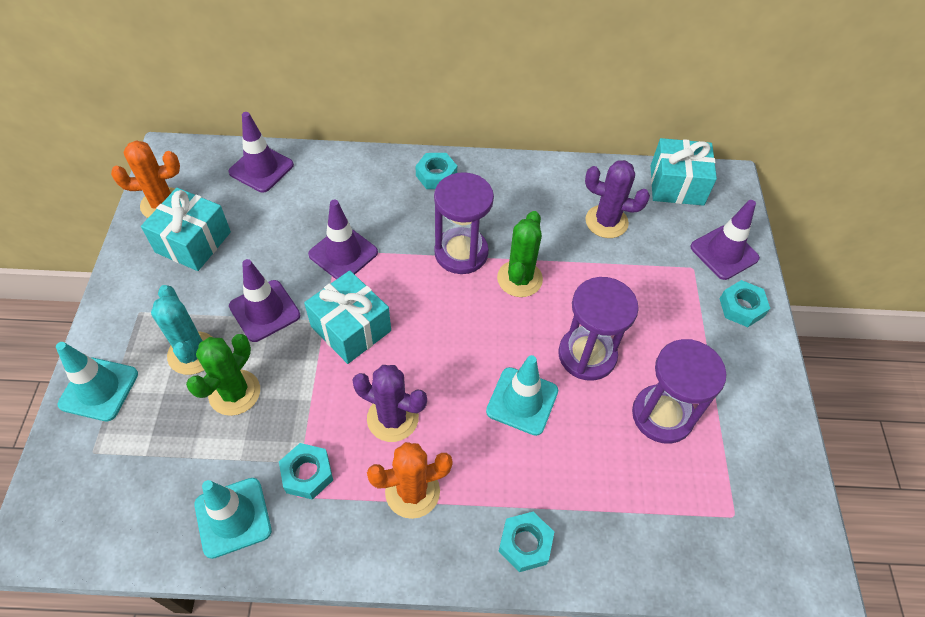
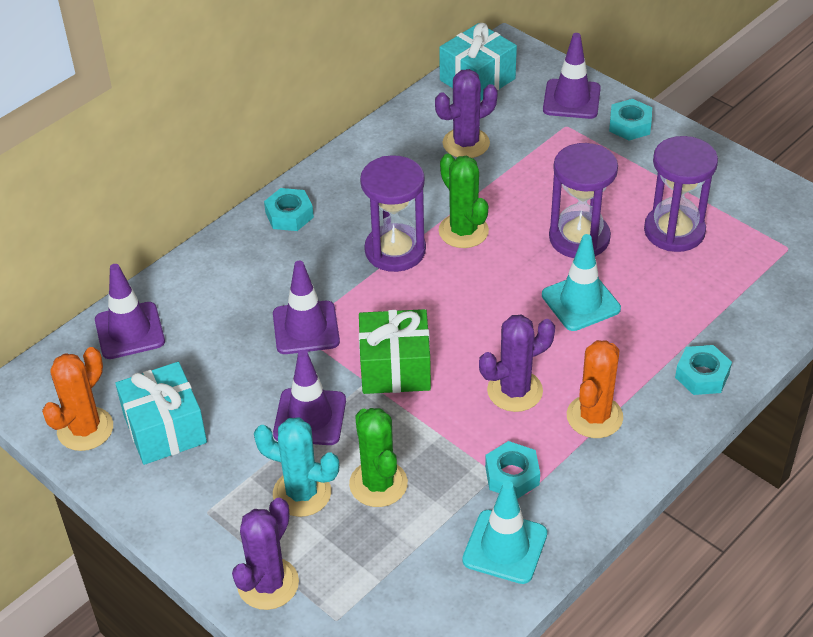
camera: 45 degrees left, 10 degrees down
turquoise traffic cone [56,342,138,421] -> purple cactus [232,498,299,610]
turquoise gift [304,270,391,364] -> green gift [359,309,431,394]

